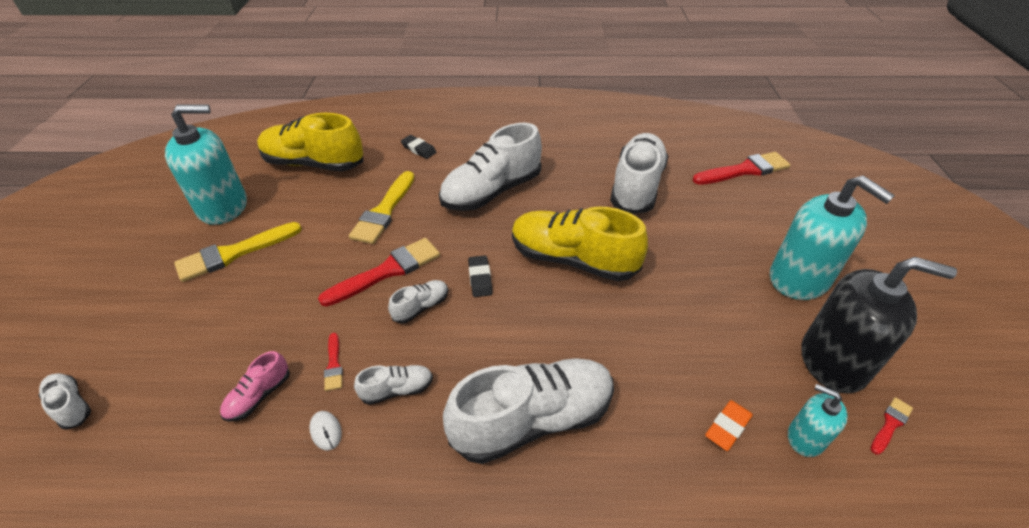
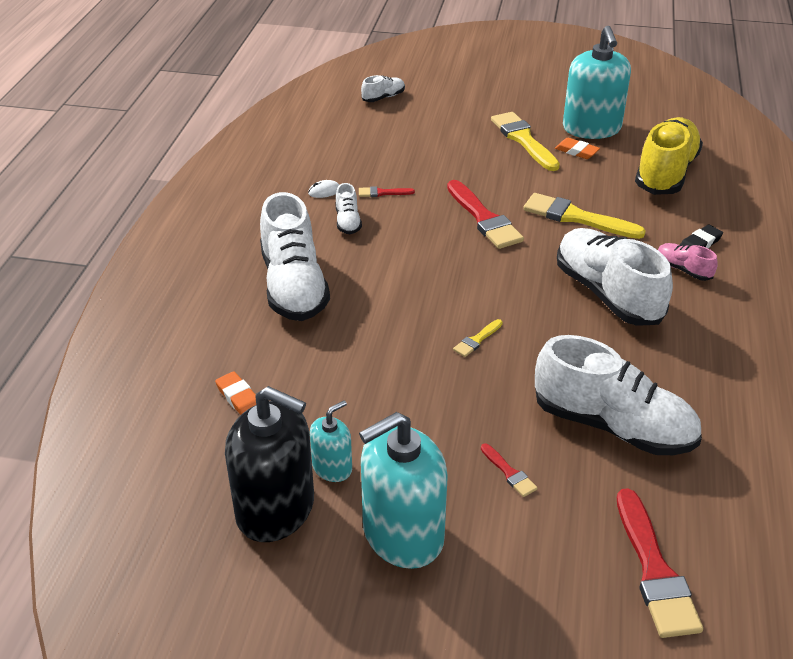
camera: 100 degrees right, 5 degrees down
pink shoe [220,351,290,422] -> pink shoe moved to [658,243,718,281]
white shoe [388,280,448,324] -> none
black eraser [468,255,493,297] -> none
yellow shoe [512,206,648,281] -> yellow brush [453,319,503,357]
turquoise soap dispenser [788,384,848,457] -> turquoise soap dispenser moved to [310,400,352,482]
black soap dispenser [801,257,957,393] -> black soap dispenser turned 90 degrees counterclockwise [225,386,314,542]
red brush [871,397,913,455] -> red brush moved to [481,444,538,497]
none -> orange eraser [555,138,600,159]

